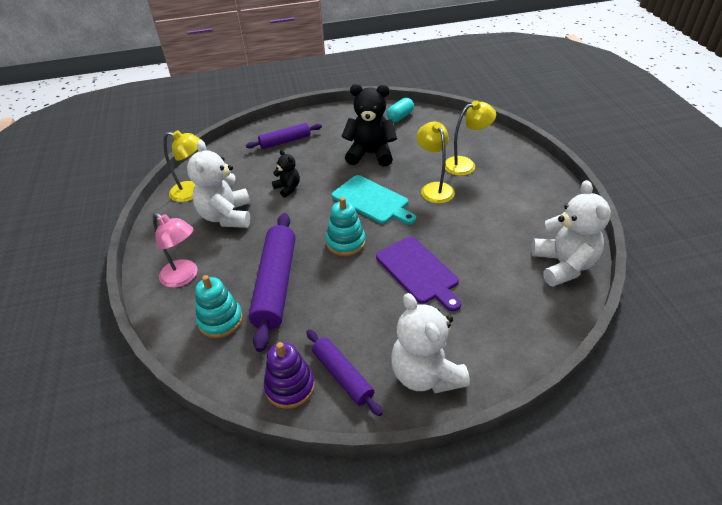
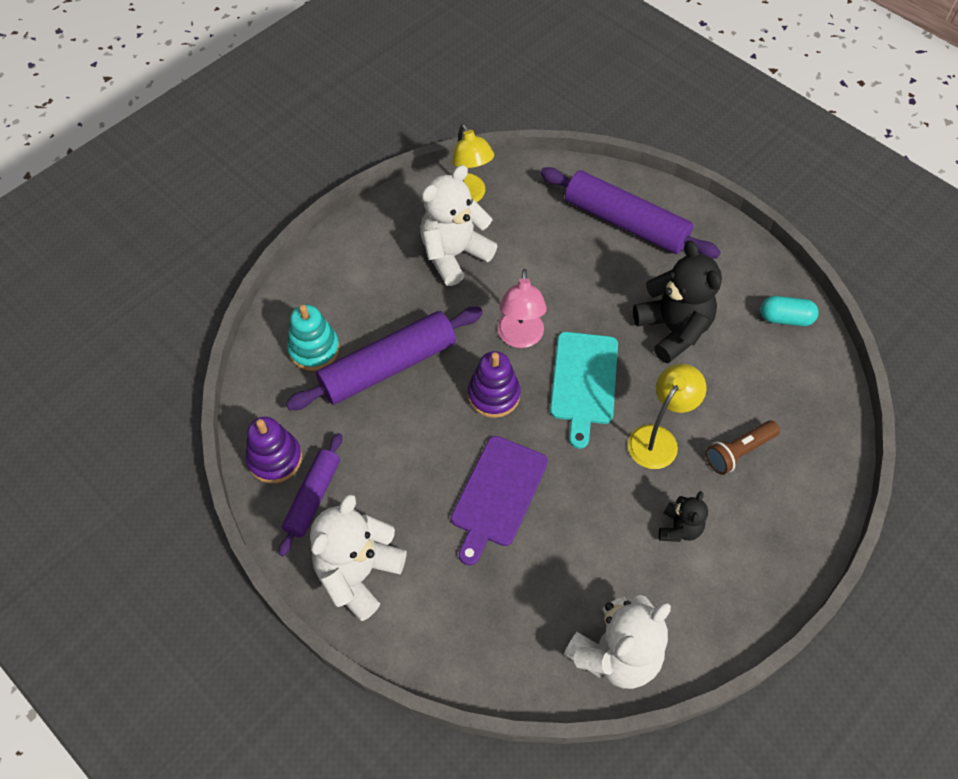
camera: 55 degrees right, 15 degrees up
pink lamp [153,213,198,288] -> pink lamp moved to [497,269,547,348]
purple rolling pin [246,123,322,149] -> purple rolling pin [540,167,721,259], size x1.68
black teddy bear [272,150,300,198] -> black teddy bear moved to [659,491,708,542]
turquoise stacking toy [326,197,366,256] -> purple stacking toy [468,351,521,418]
yellow lamp [445,100,496,176] -> brown flashlight [706,420,780,475]

